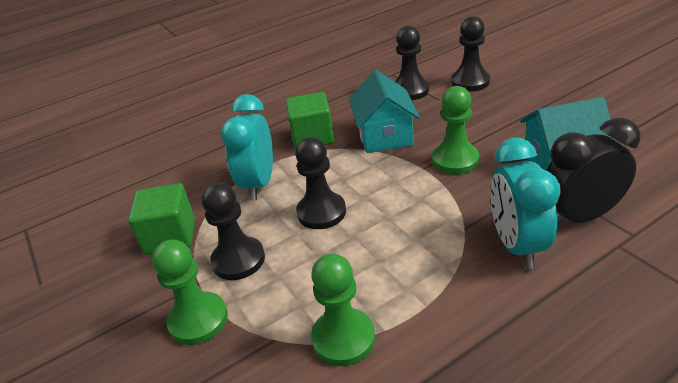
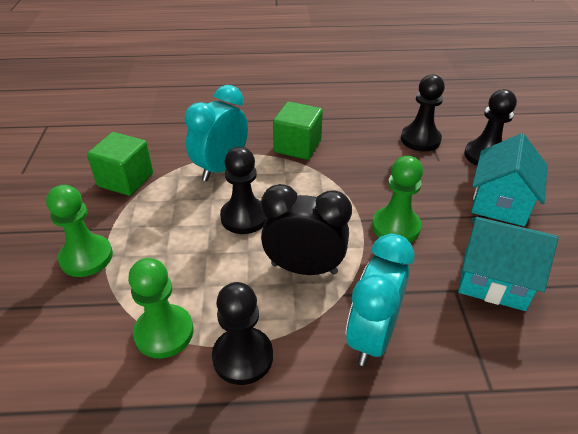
camera: 25 degrees right, 5 degrees up
black pawn [202,183,265,280] -> black pawn moved to [212,282,273,385]
turquoise house [349,70,420,153] -> turquoise house moved to [471,133,548,226]
black clock [546,118,641,227] -> black clock moved to [261,184,352,275]

